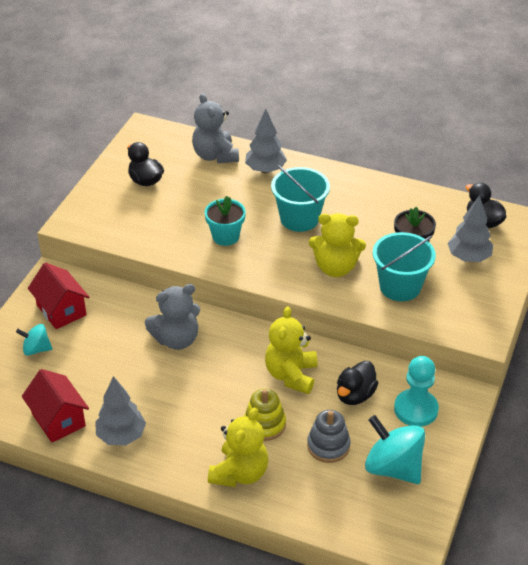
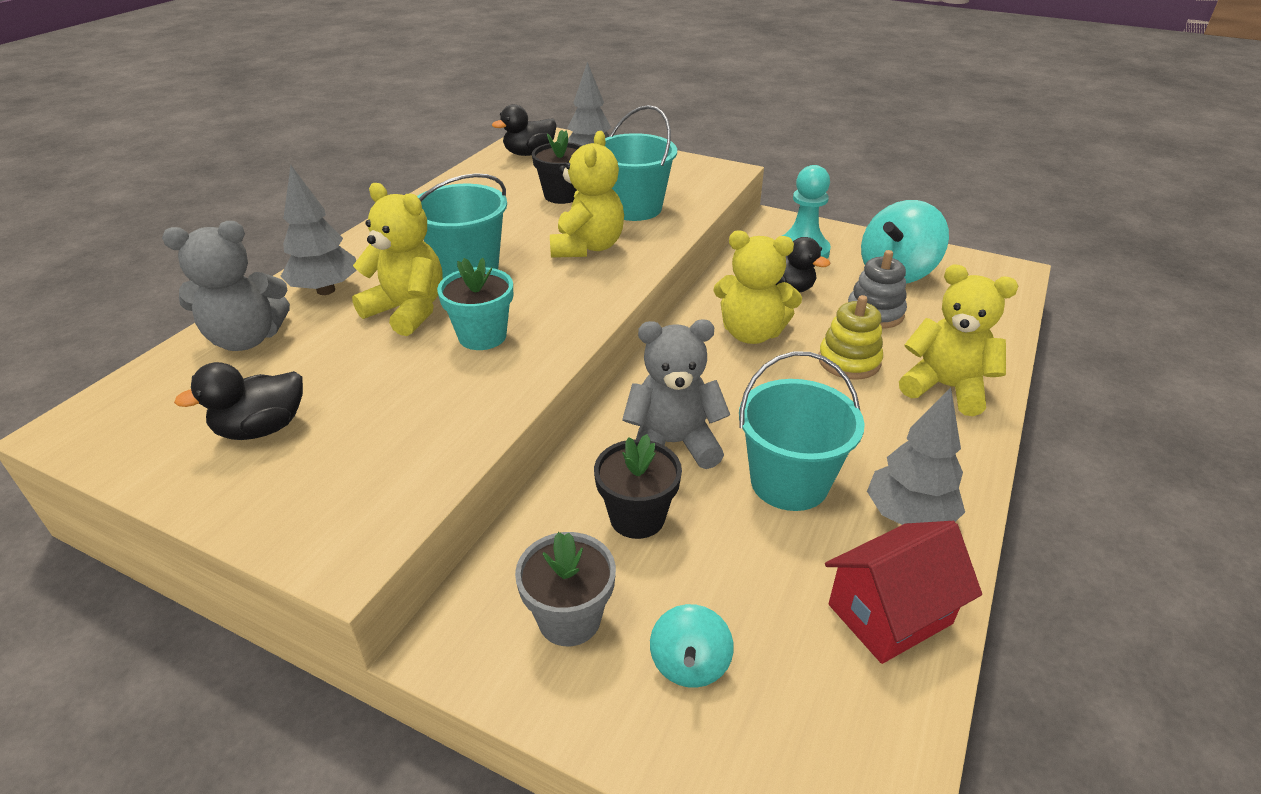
camera: 85 degrees left, 5 degrees down
red house [28,262,90,329] -> grey flower pot [515,532,616,646]
grey teddy bear [145,284,200,350] -> grey teddy bear turned 75 degrees counterclockwise [622,319,730,469]
none -> yellow teddy bear [352,183,443,336]
none -> black flower pot [594,434,682,539]
none -> turquoise bucket [739,351,865,511]

